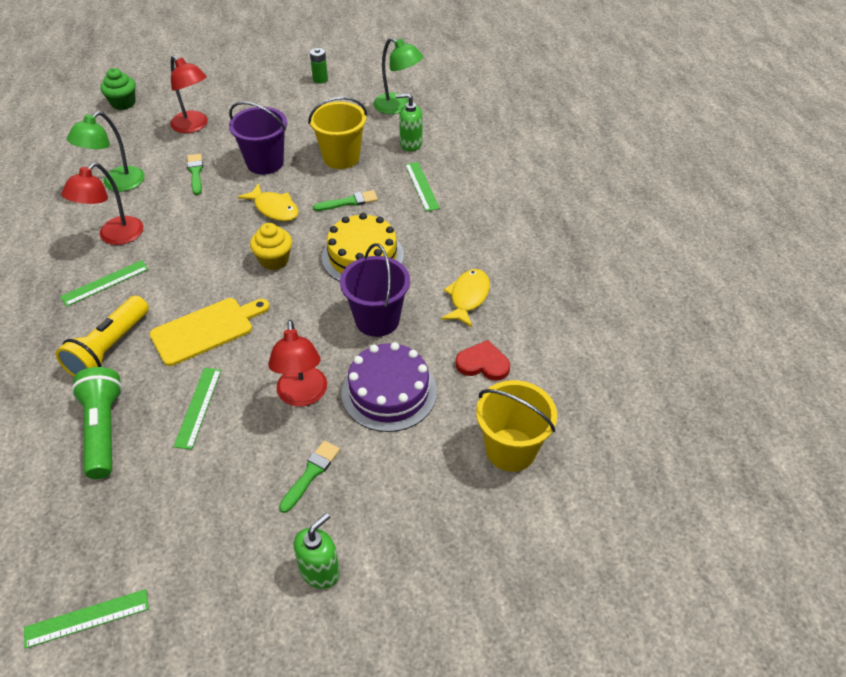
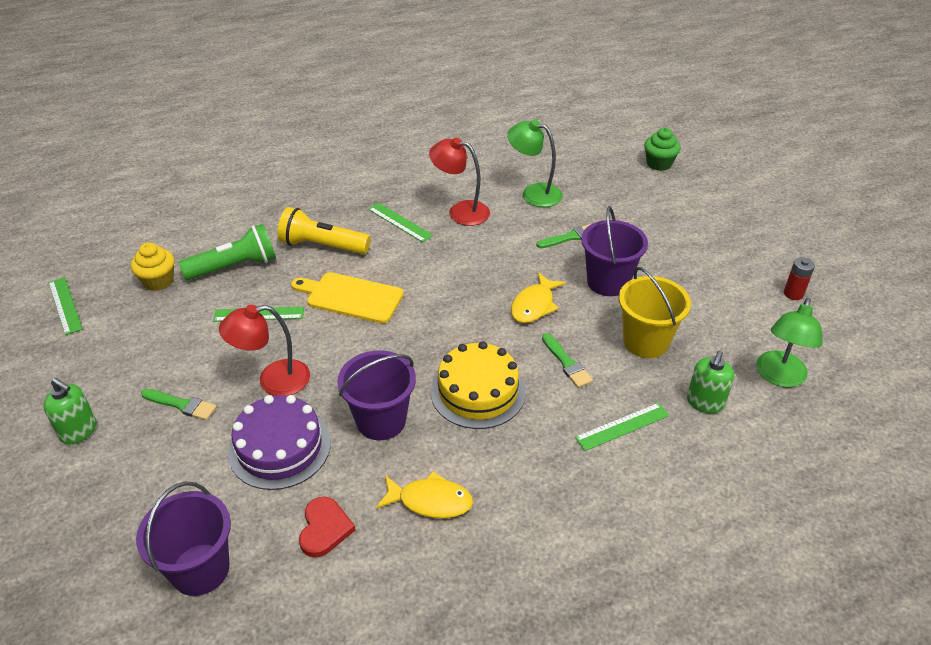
camera: 80 degrees right, 5 degrees down
yellow cutting board [150,298,270,366] -> yellow cutting board turned 150 degrees clockwise [291,272,404,323]
red lamp [170,56,208,133] -> none
yellow cupcake [250,223,292,270] -> yellow cupcake moved to [131,242,175,291]
green battery [310,48,328,84] -> red battery [784,257,815,300]
green soap dispenser [396,93,423,151] -> green soap dispenser turned 150 degrees counterclockwise [687,350,734,414]
yellow bucket [476,380,557,472] -> purple bucket [136,481,231,596]

